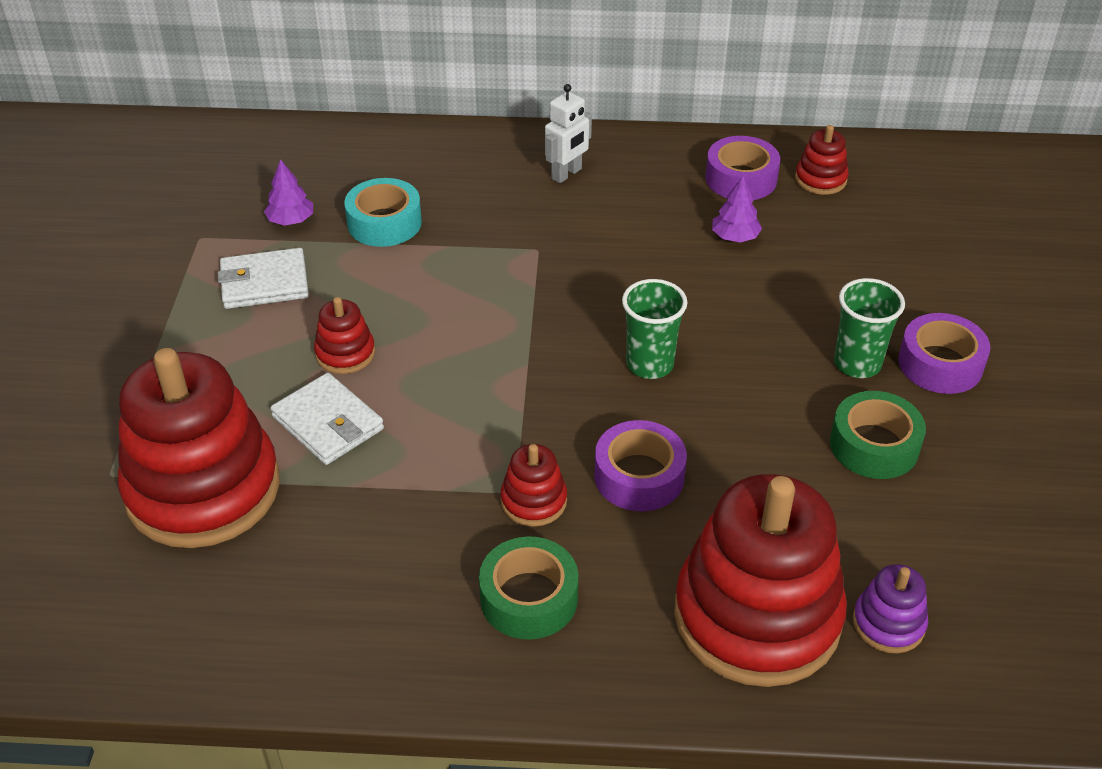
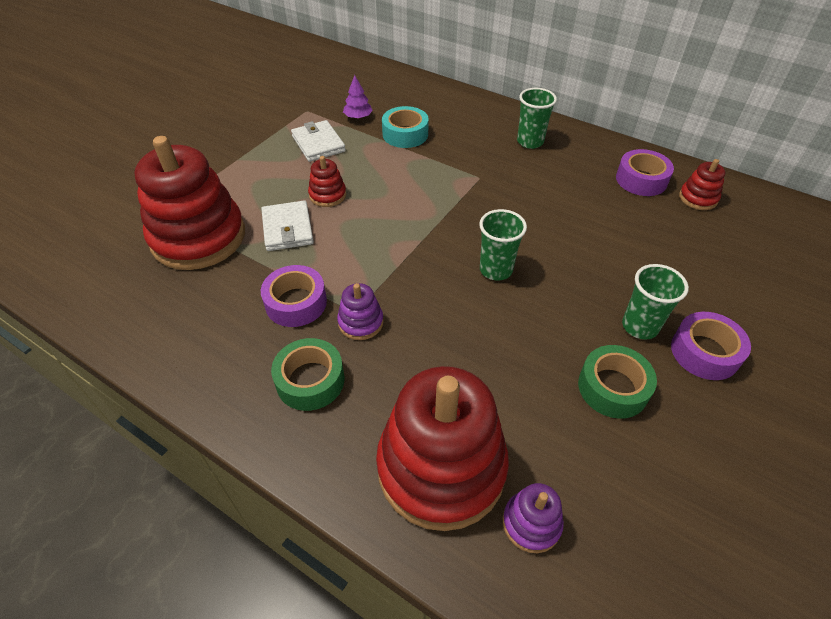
camera: 30 degrees right, 5 degrees up
white wallet [218,248,309,309] -> white wallet turned 45 degrees clockwise [291,120,346,162]
red stacking toy [501,444,567,527] -> purple stacking toy [337,283,384,340]
white robot [545,84,592,183] -> green cup [517,88,557,149]
purple tape [594,420,687,511] -> purple tape moved to [261,265,327,327]
purple tree [712,176,762,243] -> none

